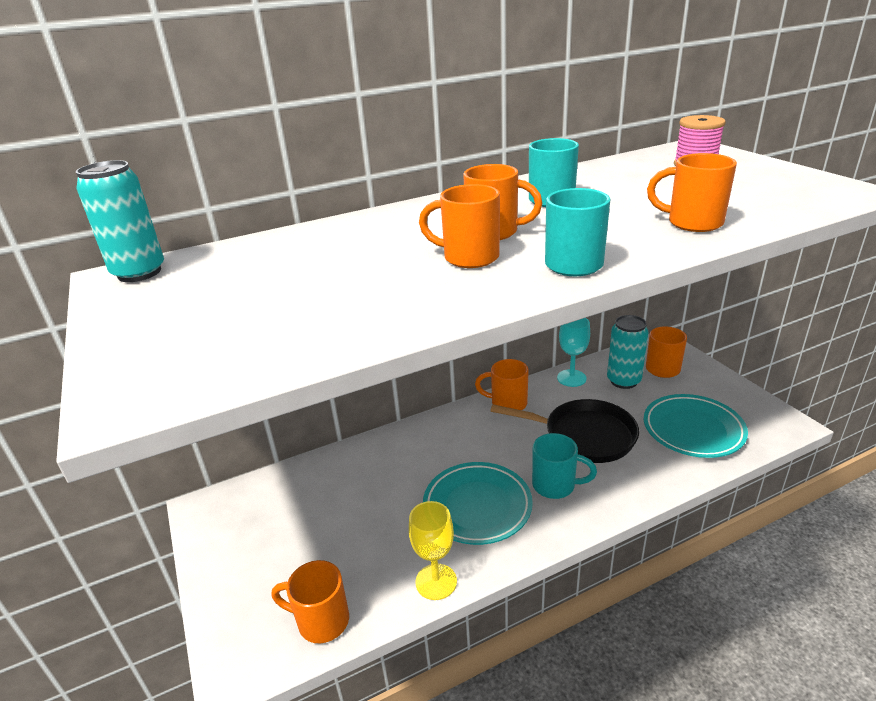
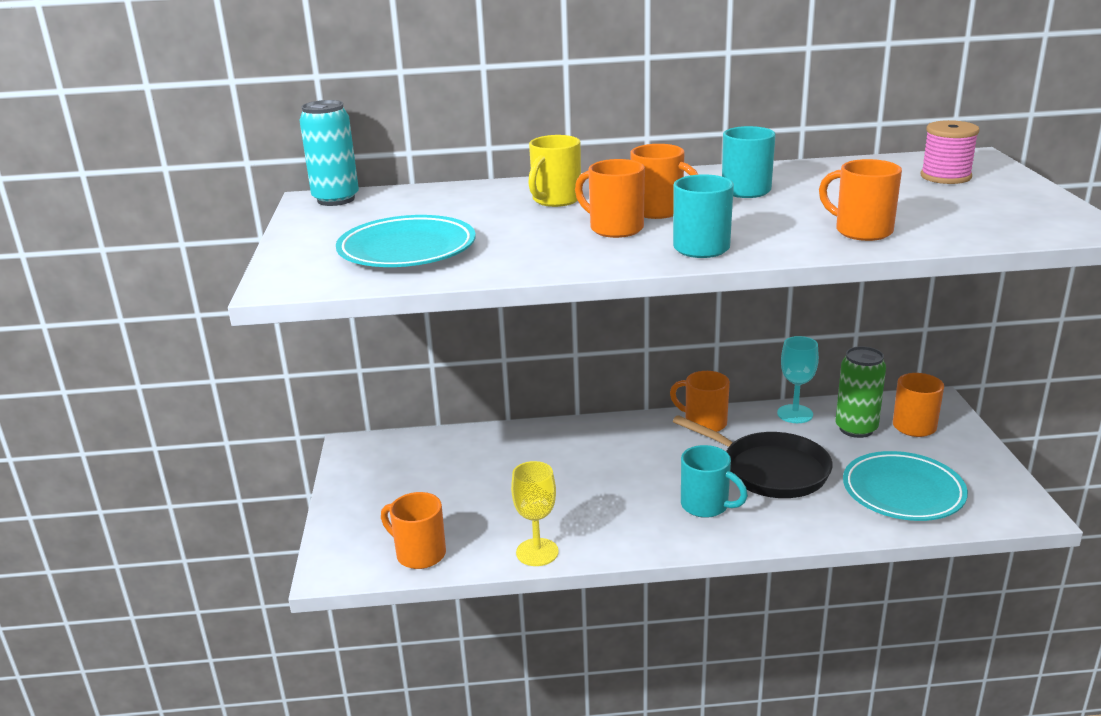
camera: 20 degrees right, 5 degrees down
turquoise plate [423,462,533,545] -> turquoise plate moved to [336,215,476,267]
turquoise can [607,315,648,389] -> green can [835,346,886,438]
none -> yellow mug [528,135,581,207]

